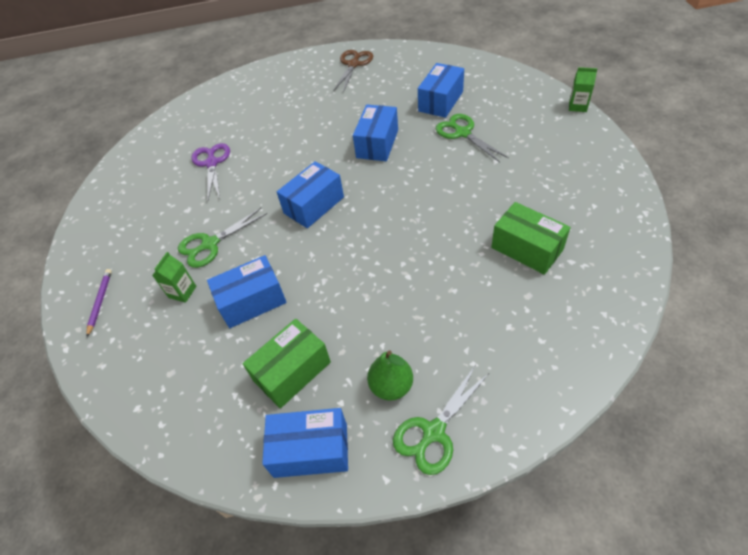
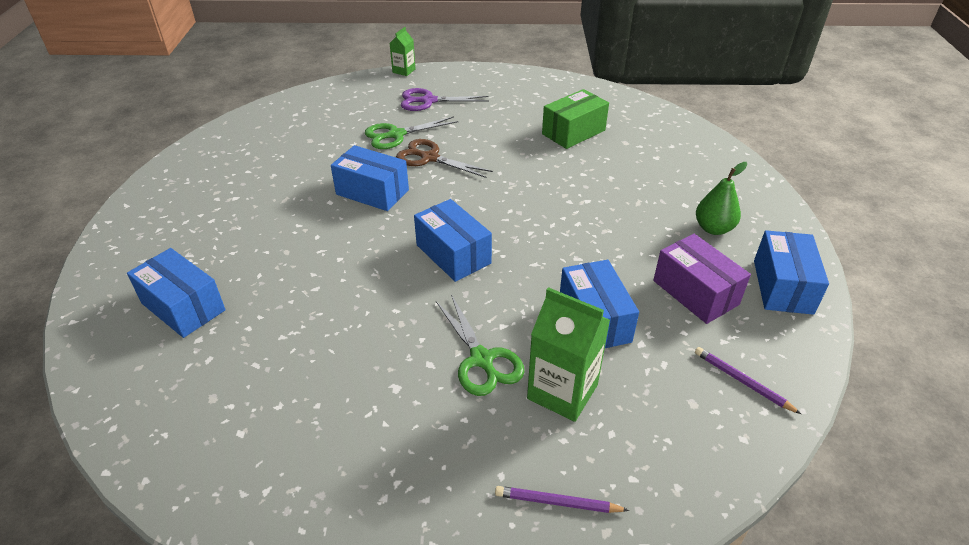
camera: 85 degrees left, 10 degrees down
green carton [152,252,196,303] -> green carton [527,287,610,422], size x1.79
purple scissors [191,143,230,200] -> purple scissors moved to [401,88,489,111]
green box [243,319,331,408] -> purple box [653,234,751,324]
brown scissors [333,50,373,93] -> brown scissors moved to [396,139,493,178]
green scissors [393,366,489,475] -> none
blue box [418,63,464,118] -> blue box moved to [127,248,226,338]
none -> purple pencil [695,347,801,414]

